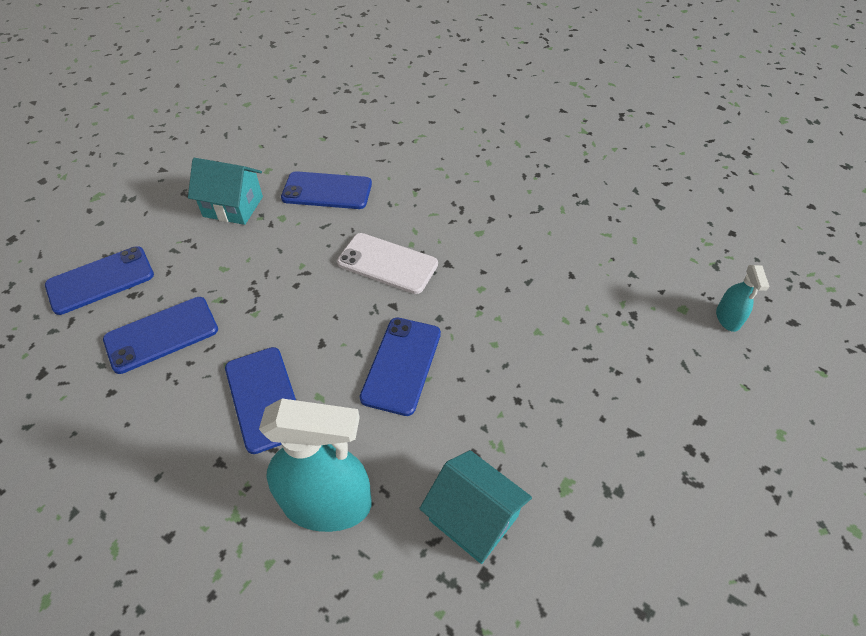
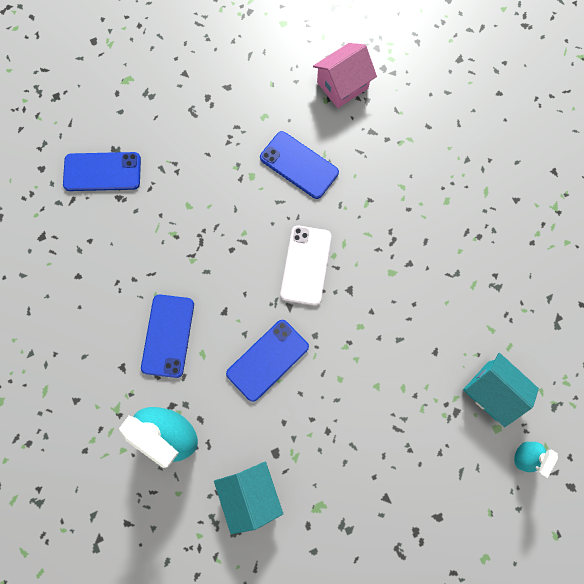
camera: 30 degrees right, 25 degrees up
blue phone [103,297,218,374] -> none
turquoise house [188,158,263,225] -> turquoise house moved to [463,353,539,427]
white phone [337,233,438,294] -> white phone turned 45 degrees clockwise [280,226,331,306]
none -> pink house [313,43,377,108]

